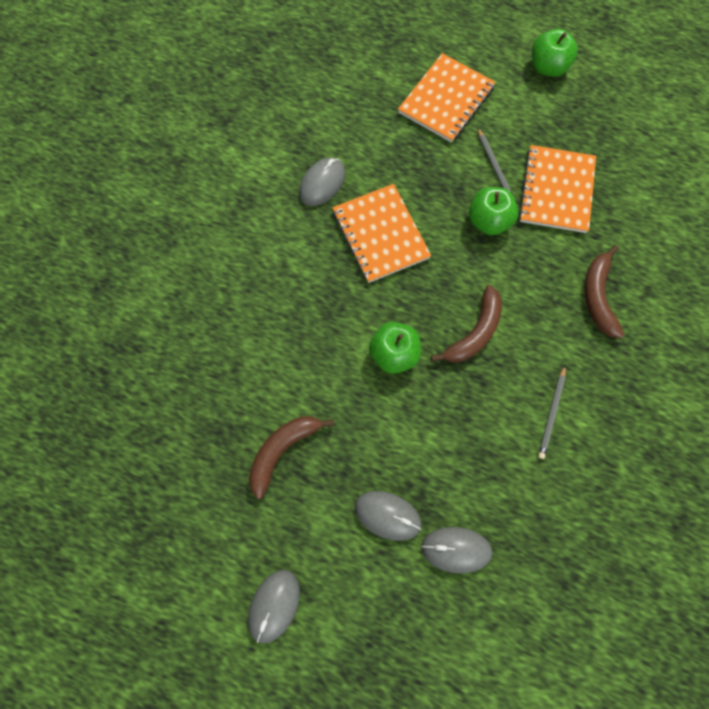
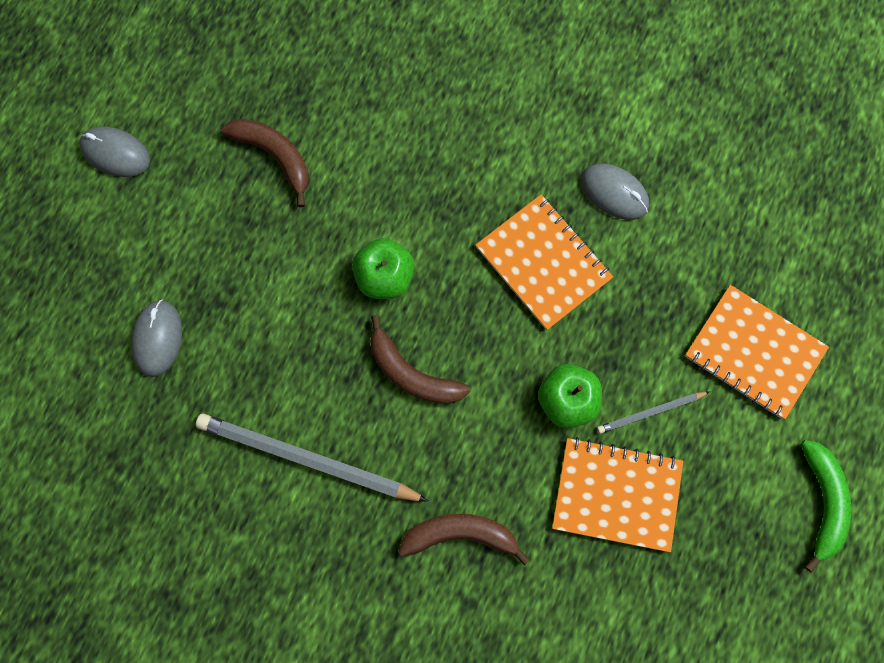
camera: 90 degrees right, 5 degrees up
orange notebook [332,184,431,283] -> orange notebook turned 75 degrees clockwise [476,194,613,330]
grey mouse [355,491,422,541] -> none
green apple [532,29,578,77] -> green banana [801,440,851,573]
grey pencil [538,366,566,459] -> grey pencil [196,414,429,502], size x2.01

